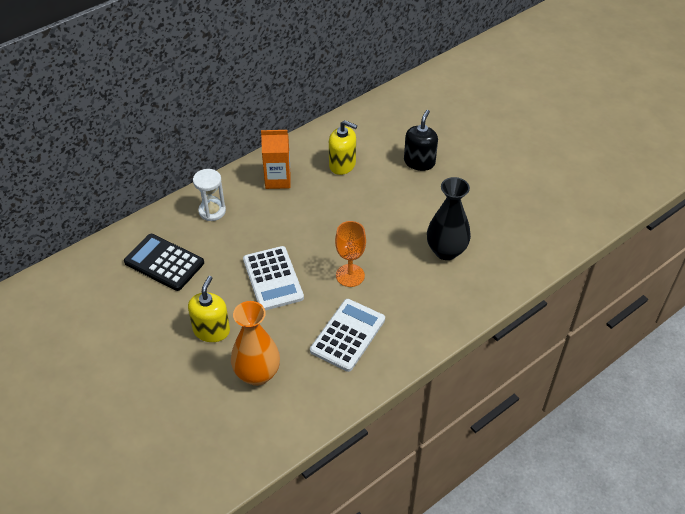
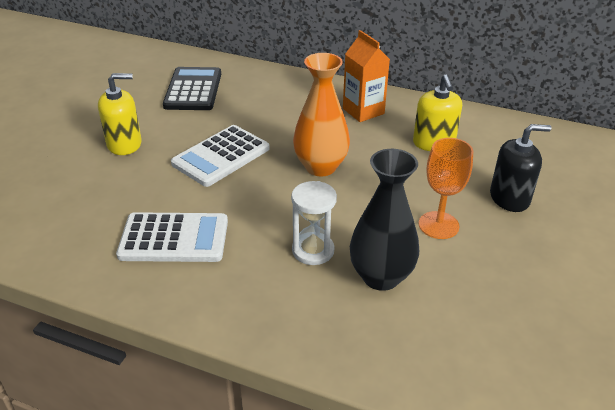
camera: 60 degrees right, 10 degrees down
white hourglass [193,169,226,221] -> white hourglass moved to [291,181,337,265]
orange vase [231,301,280,386] -> orange vase moved to [293,53,350,176]
orange goblet [335,221,366,287] -> orange goblet moved to [419,138,473,239]

